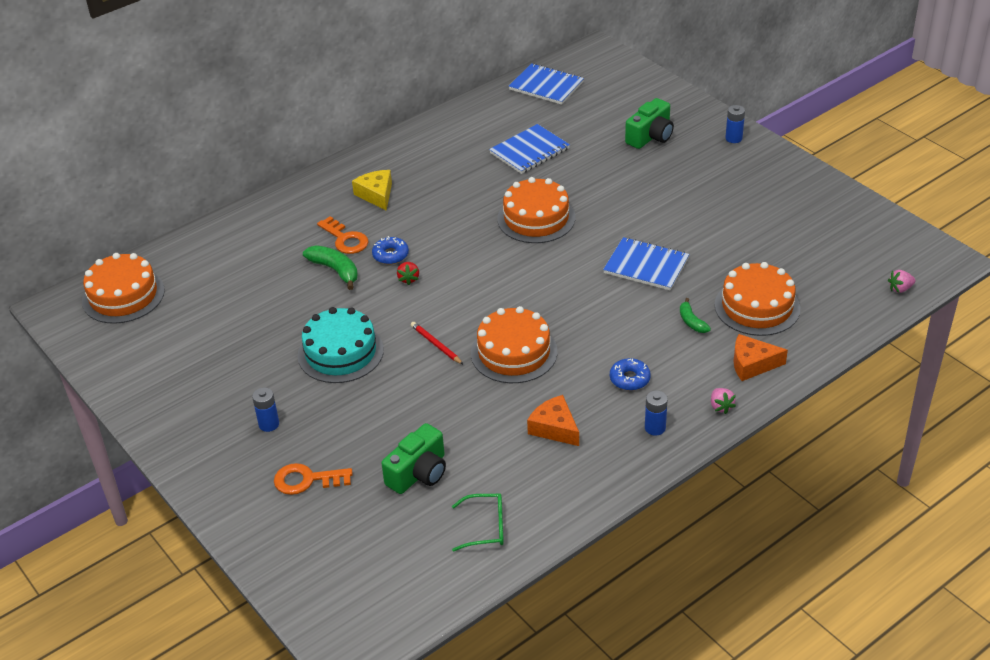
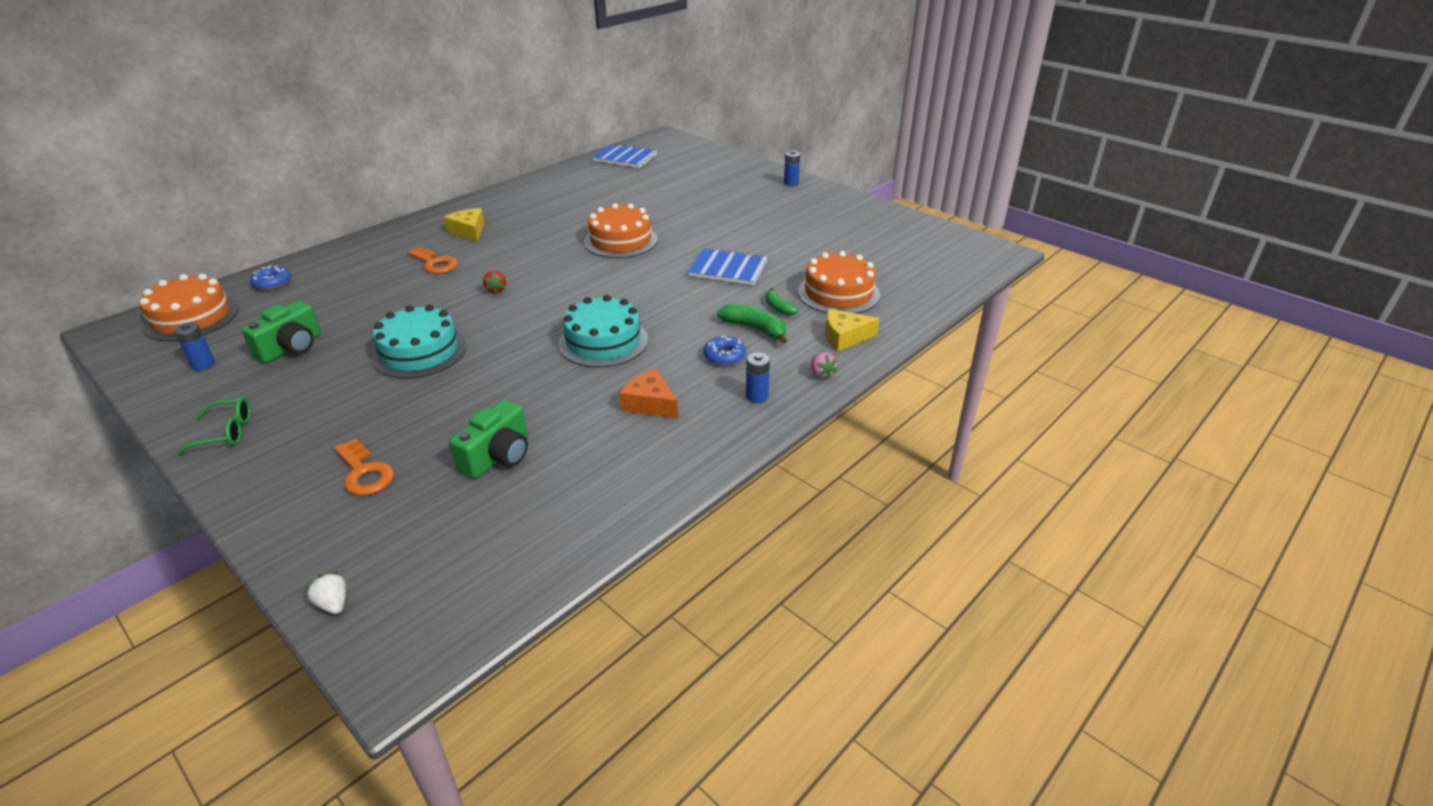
camera: 10 degrees left, 5 degrees down
blue battery [252,387,279,432] -> blue battery moved to [174,322,215,370]
orange key [274,463,353,495] -> orange key turned 120 degrees counterclockwise [334,438,394,496]
green banana [303,245,358,290] -> green banana moved to [717,303,787,344]
blue donut [372,236,409,264] -> blue donut moved to [250,265,291,290]
red pencil [411,322,464,365] -> none
green glasses [452,493,504,552] -> green glasses moved to [176,397,251,456]
orange cake [471,306,557,383] -> turquoise cake [558,295,648,367]
blue notebook [489,124,570,174] -> none
green camera [625,98,674,149] -> green camera moved to [241,301,321,363]
orange cheese [734,334,788,381] -> yellow cheese [825,309,880,352]
pink strawberry [888,270,915,293] -> none
none -> white strawberry [305,571,346,614]

